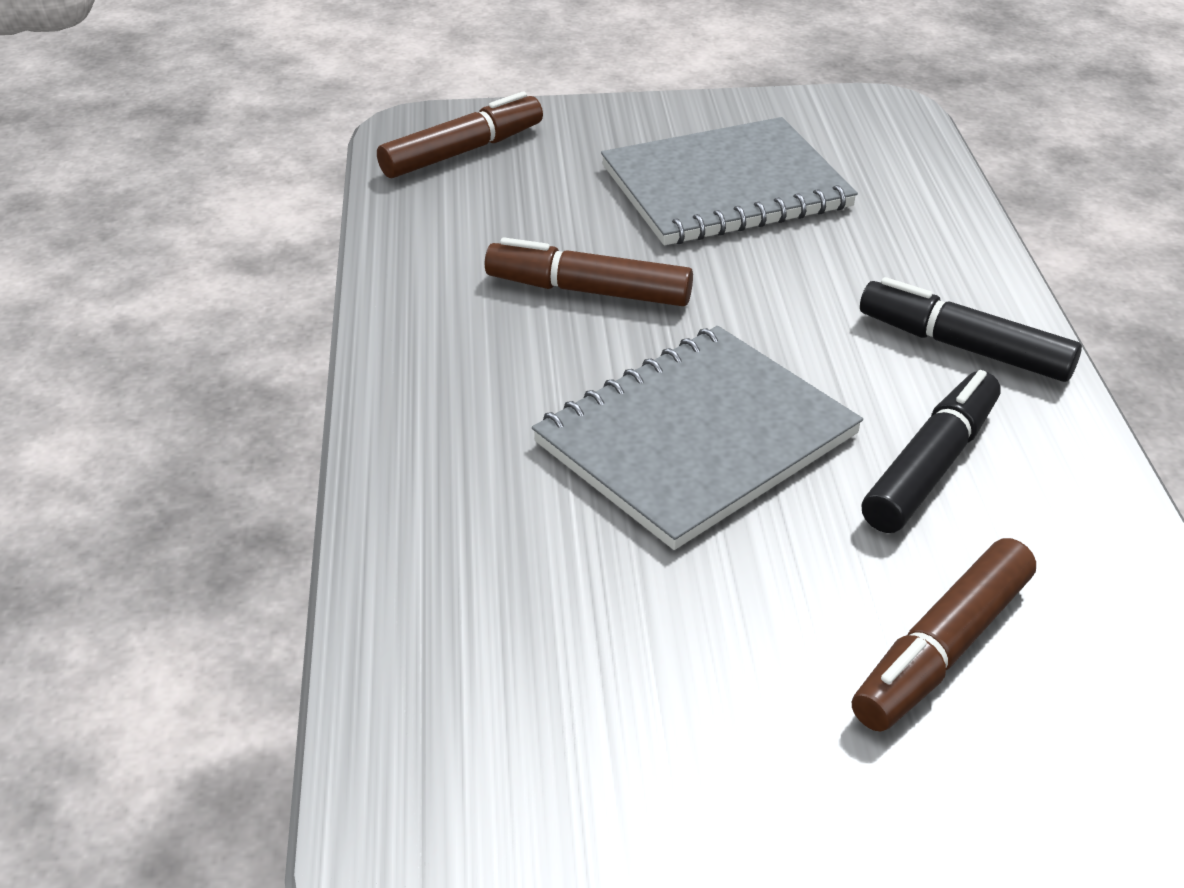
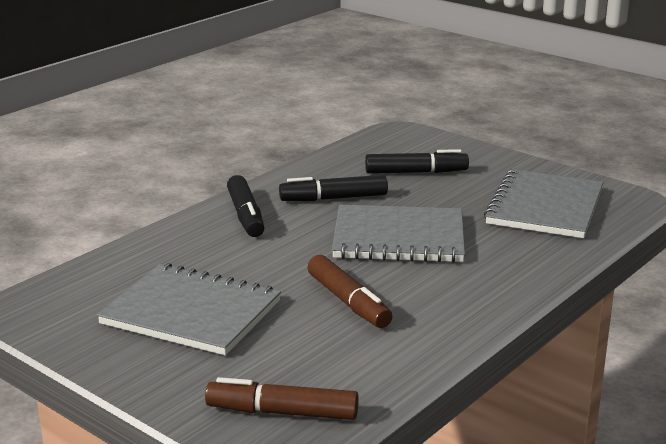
camera: 135 degrees left, 15 degrees down
brown marker [852,538,1036,732] -> black marker [365,149,469,174]
none -> grey notebook [484,169,603,238]

